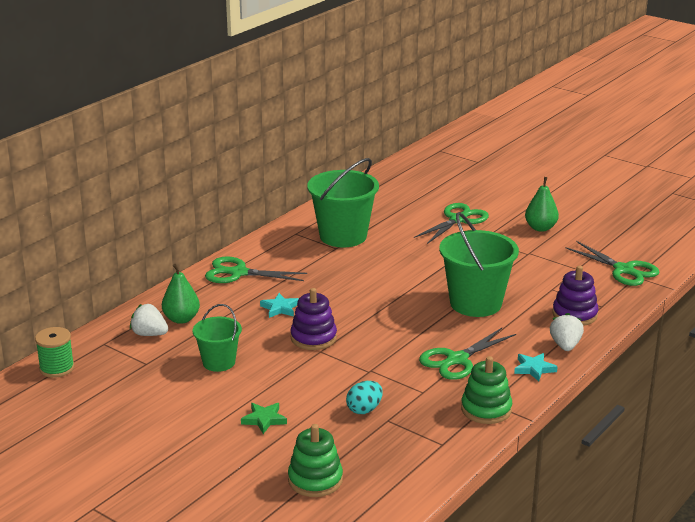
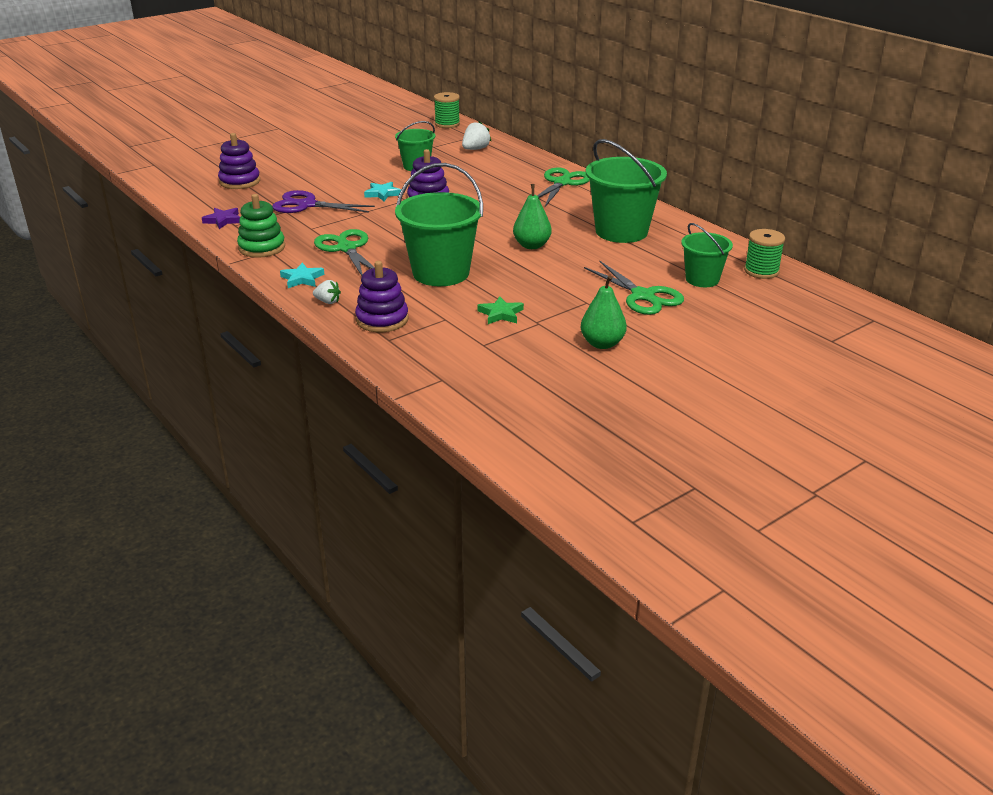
camera: 105 degrees right, 5 degrees up
green pear [162,264,200,324] -> green pear moved to [513,184,552,249]
green star [241,403,287,434] -> green star moved to [478,296,524,324]
turquoise star [260,293,299,318] -> turquoise star moved to [364,182,401,201]
green stacking toy [288,424,343,497] -> purple stacking toy [218,133,260,189]
turquoise egg [346,381,383,414] -> purple scissors [272,190,375,213]
white strawberry [550,313,584,351] -> white strawberry [313,280,341,304], size x0.66
green scissors [566,241,659,286] -> none
none -> purple star [202,208,240,229]
none -> green bucket [681,223,733,287]
none -> green spool [744,229,785,279]

